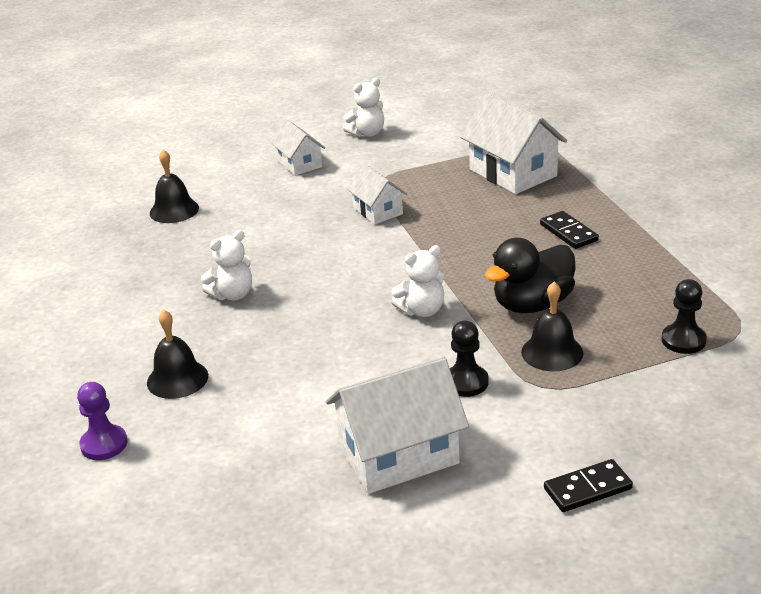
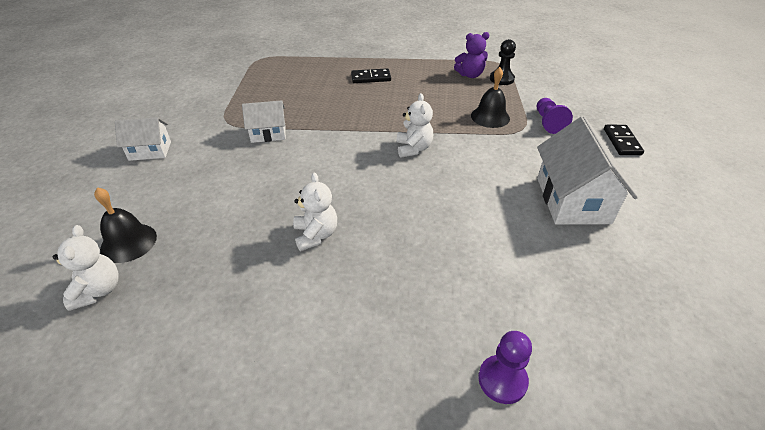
camera: 70 degrees left, 10 degrees up
black bell [147,310,208,399] -> none
white teddy bear [343,78,384,137] -> white teddy bear moved to [53,225,119,311]
black pawn [450,321,489,397] -> none
white house [460,93,567,194] -> none
black duck [485,238,576,313] -> none
none -> purple teddy bear [454,32,489,78]
none -> purple pawn [537,98,573,134]

